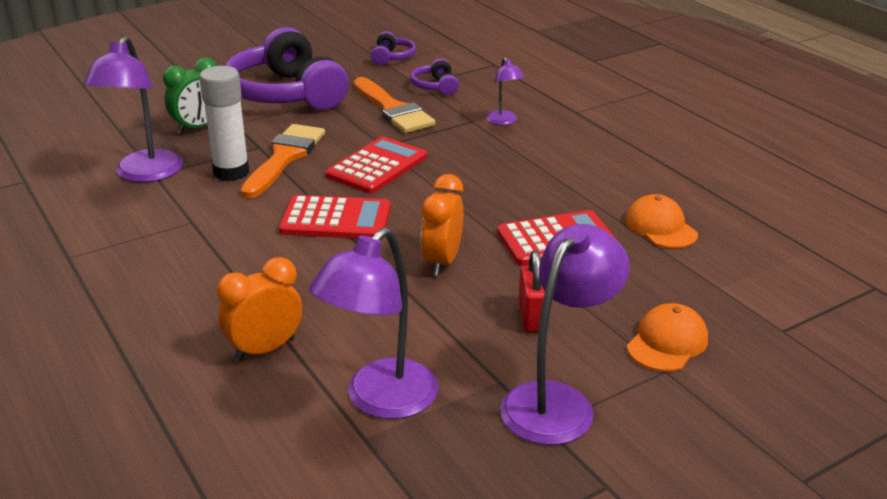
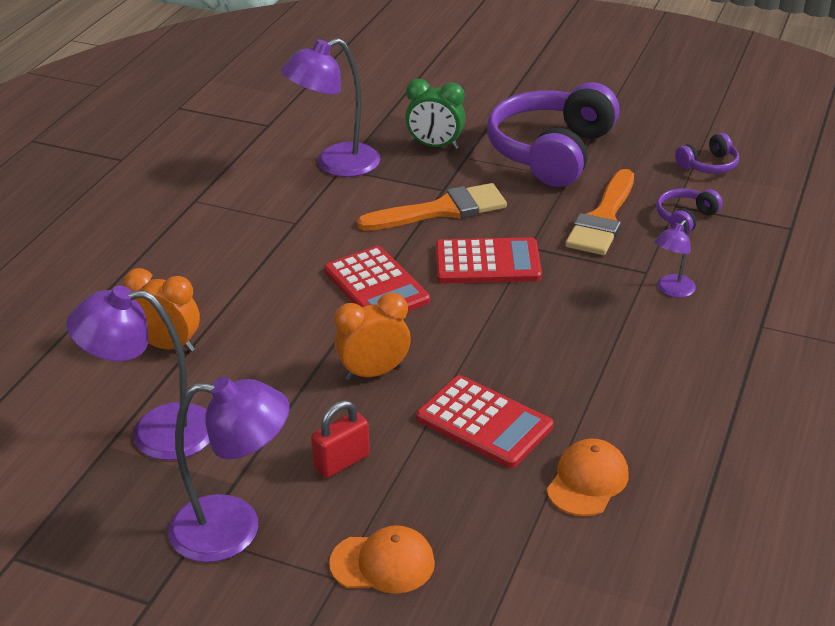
camera: 55 degrees right, 5 degrees up
white glue stick [199,66,249,181] -> none

